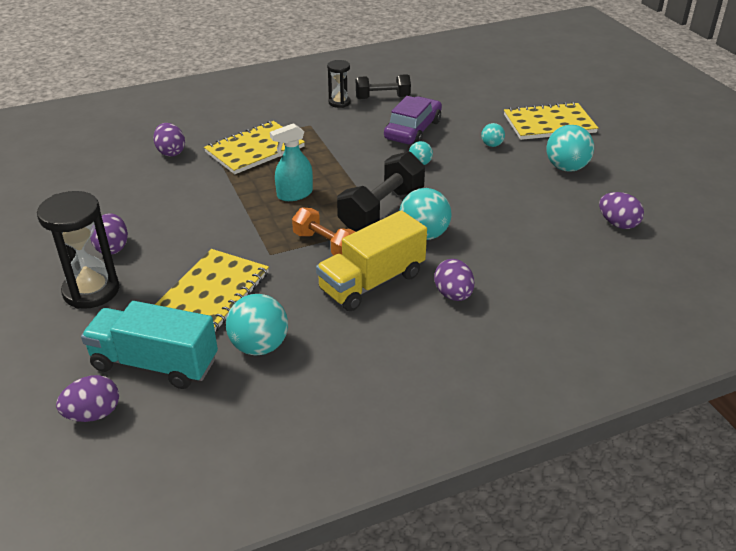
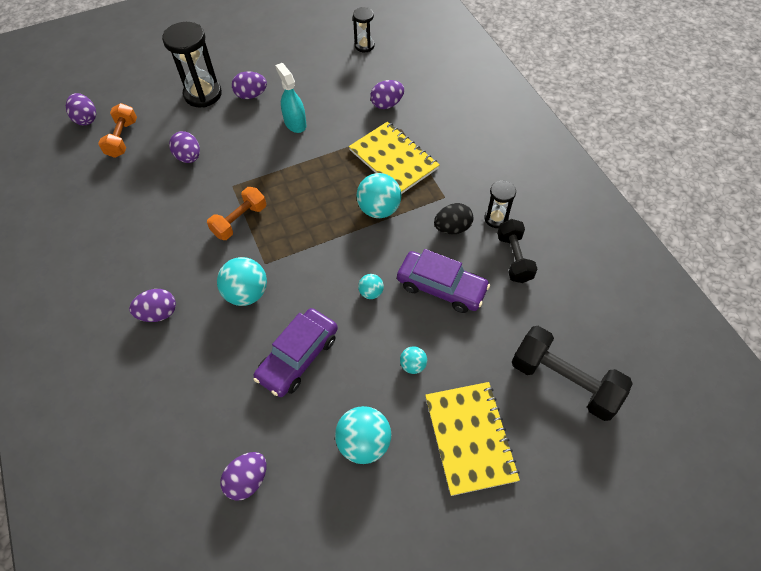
camera: 90 degrees right, 20 degrees up
turquoise truck [81,301,218,389] -> orange dumbbell [98,103,137,158]
yellow notebook [155,249,269,332] -> purple egg [169,131,200,163]
turquoise ball [226,294,288,356] -> turquoise ball moved to [356,173,402,218]
turquoise spray bottle [270,123,313,201] -> turquoise spray bottle moved to [275,63,307,133]
yellow truck [316,210,427,311] -> none
black dumbbell [337,151,425,232] -> black dumbbell moved to [512,326,633,421]
none -> purple car [253,308,338,397]
none -> black hourglass [353,7,374,52]
none -> black egg [434,203,473,234]

